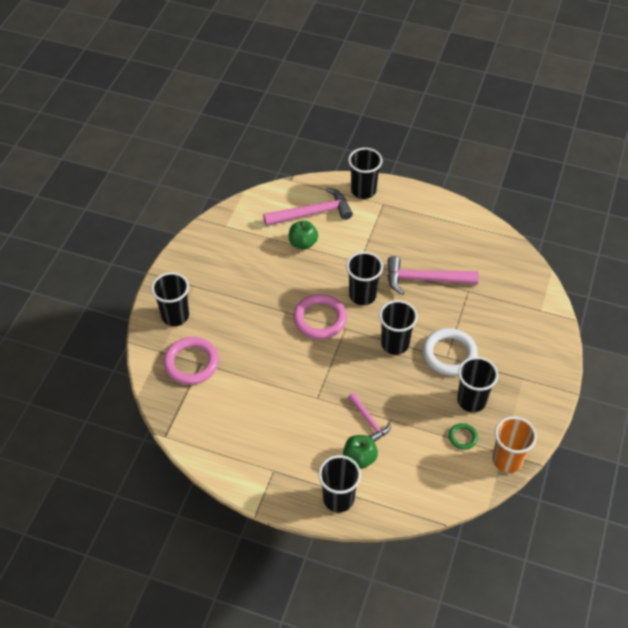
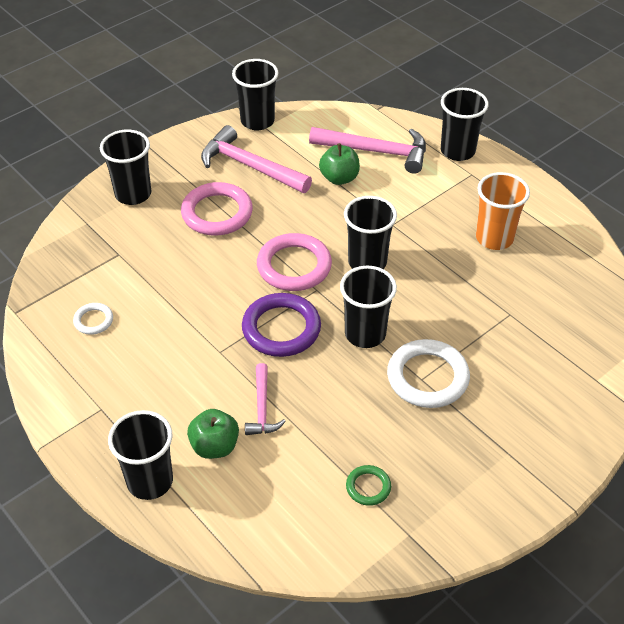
camera: 30 degrees right, 5 degrees down
pink ring [163,337,219,385] -> pink ring moved to [181,182,253,236]
pink hammer [387,256,479,295] -> pink hammer moved to [201,125,312,193]
black cup [457,357,498,412] -> black cup moved to [232,59,279,130]
orange cup [492,416,537,473] -> orange cup moved to [476,172,530,250]
none -> white ring [73,303,113,335]
none -> purple ring [242,293,321,357]

